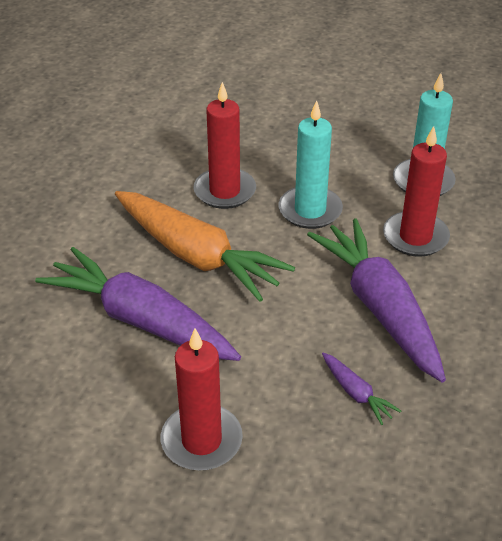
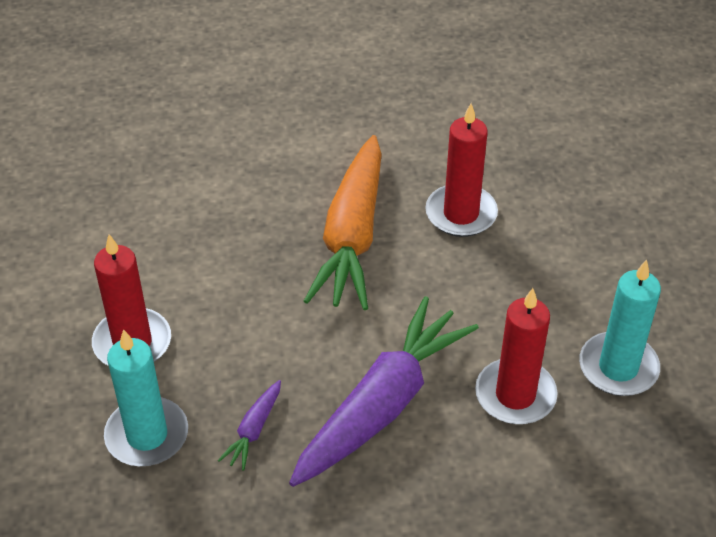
camera: 60 degrees right, 5 degrees up
purple carrot [35,247,241,361] -> none
turquoise candle [279,100,343,229] -> turquoise candle moved to [104,329,188,466]

